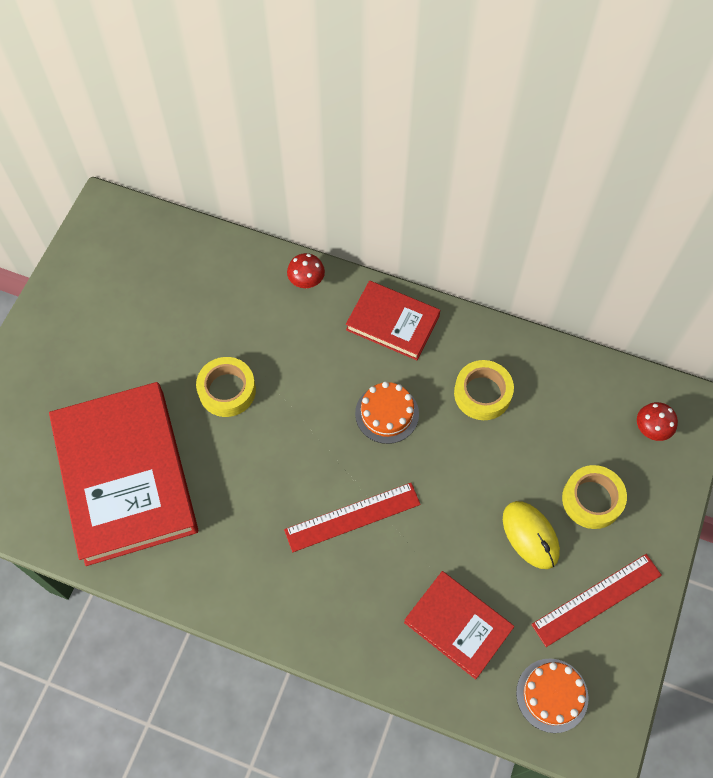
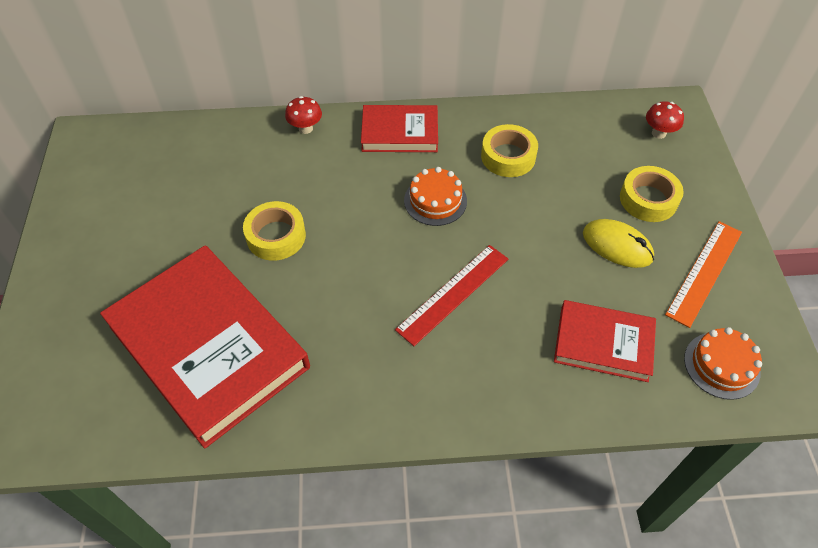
camera: 25 degrees left, 10 degrees down
red ruler [531,554,662,647] -> orange ruler [665,221,742,328]

